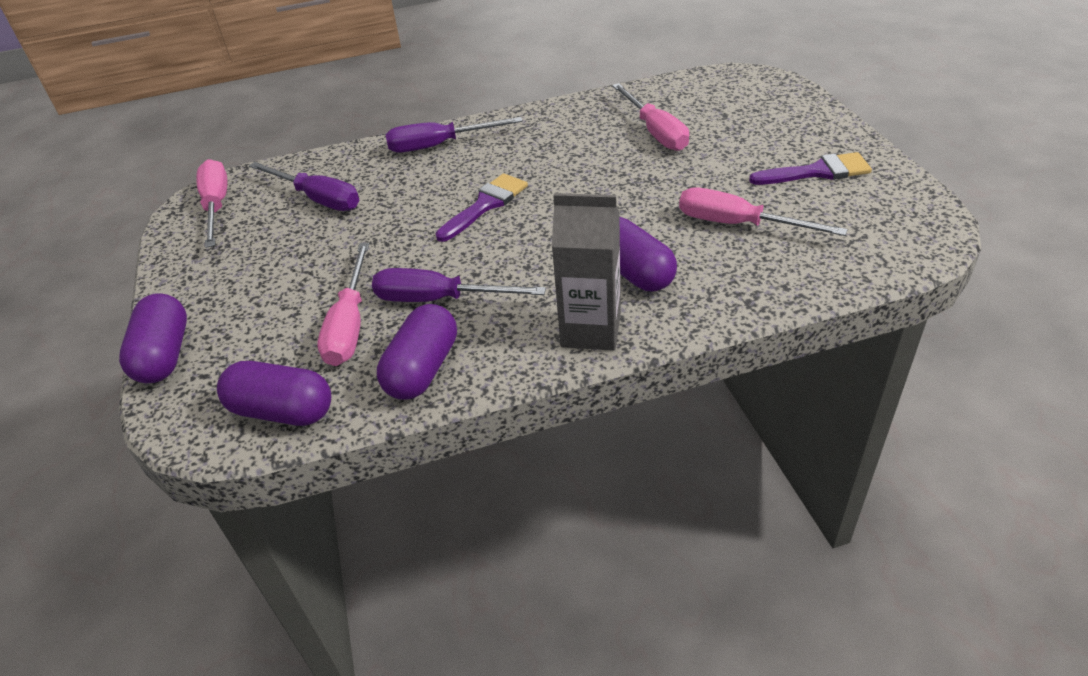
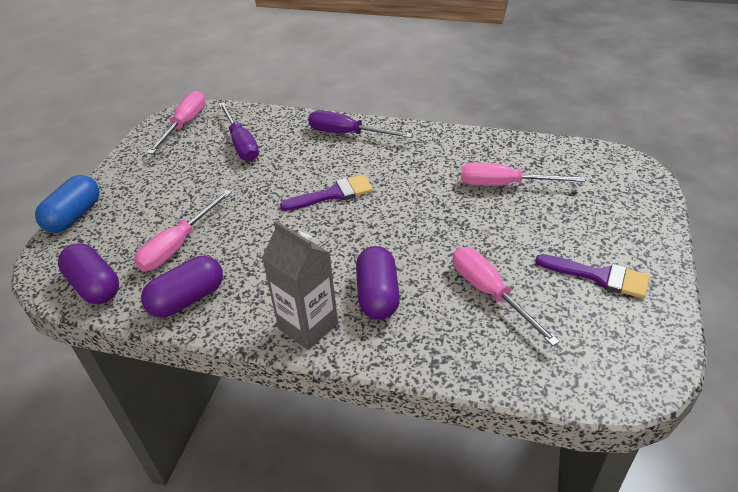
camera: 30 degrees right, 0 degrees up
purple capsule [119,293,187,383] -> blue capsule [35,175,100,233]
purple screwdriver [372,268,546,302] -> none
pink screwdriver [612,83,689,151] -> pink screwdriver turned 90 degrees clockwise [461,163,585,186]

